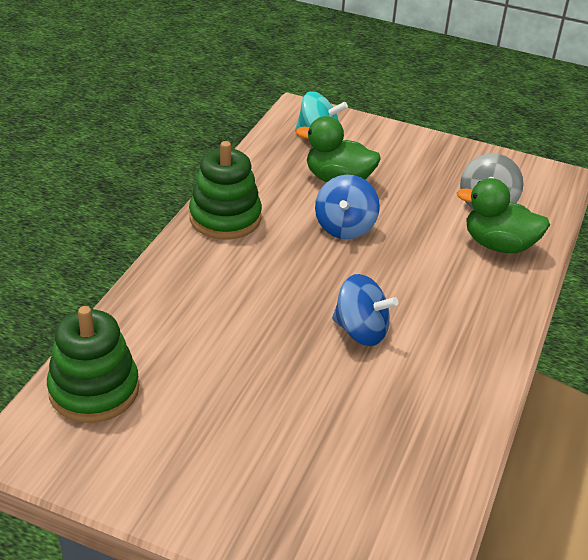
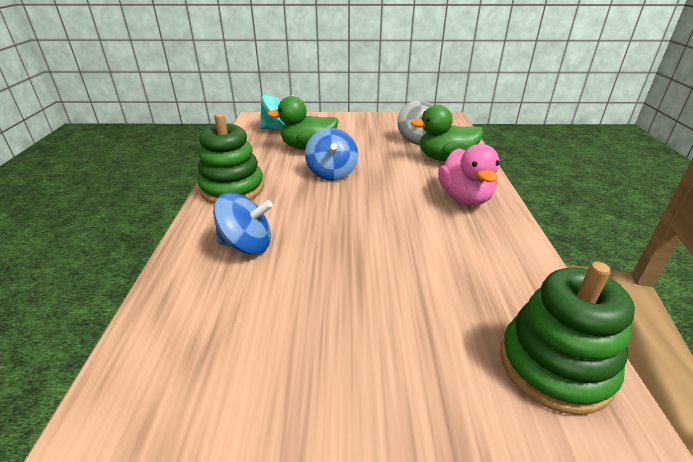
camera: 20 degrees left, 5 degrees down
green stacking toy [47,306,139,423] -> green stacking toy moved to [500,262,635,415]
blue spinning top [332,274,398,346] -> blue spinning top moved to [213,192,273,254]
none -> pink duck [438,144,499,205]

